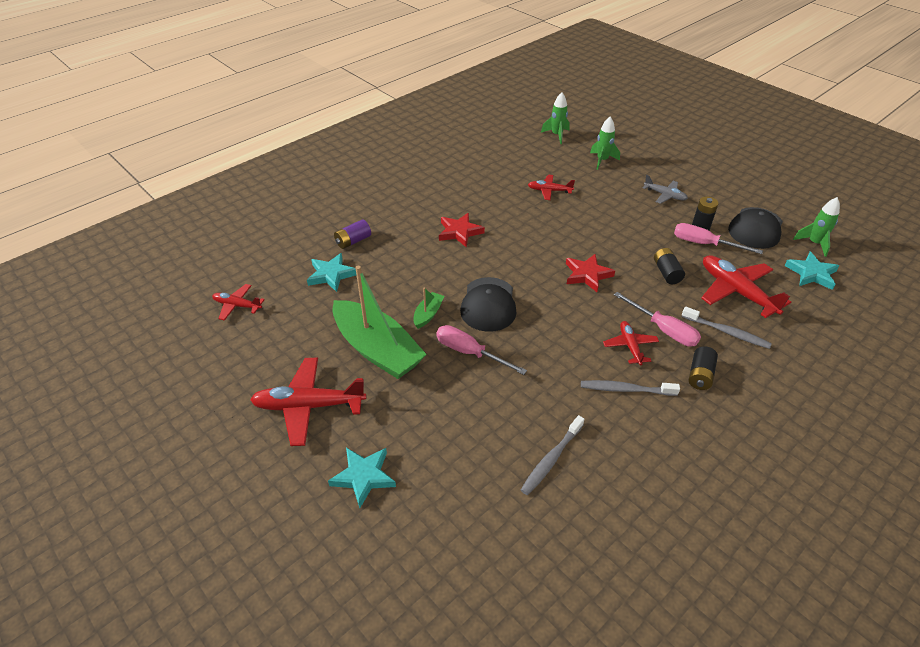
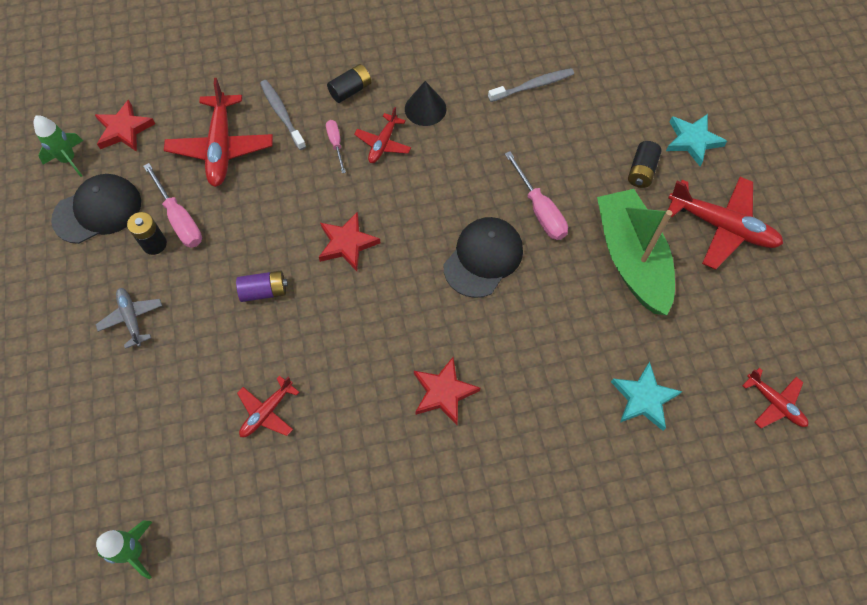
camera: 150 degrees left, 20 degrees up
purple battery [334,219,371,249] -> purple battery moved to [236,270,288,302]
green boat [413,287,444,329] -> none
red plane [528,175,575,200] -> red plane turned 90 degrees clockwise [237,375,299,437]
grey toothbrush [581,380,680,396] -> black cone [405,81,446,126]
green rocket [590,117,620,170] -> none
pink screwdriver [614,292,701,347] -> pink screwdriver [326,120,346,173], size x0.60
black battery [654,248,685,284] -> black battery moved to [628,141,661,188]
turquoise star [784,251,839,290] -> red star [95,99,155,152]

